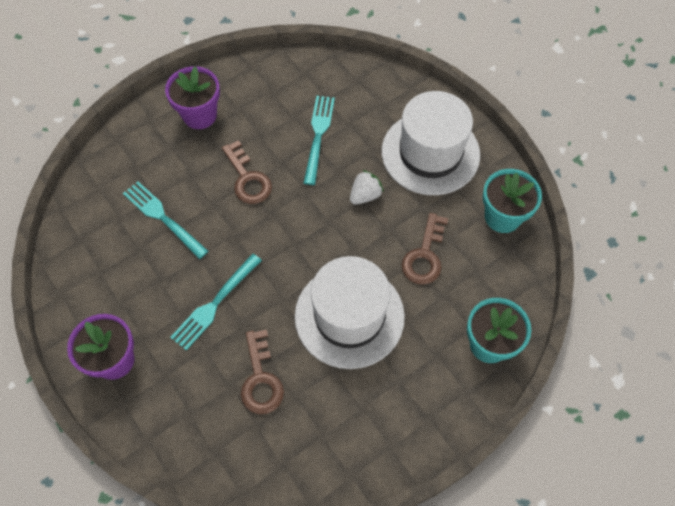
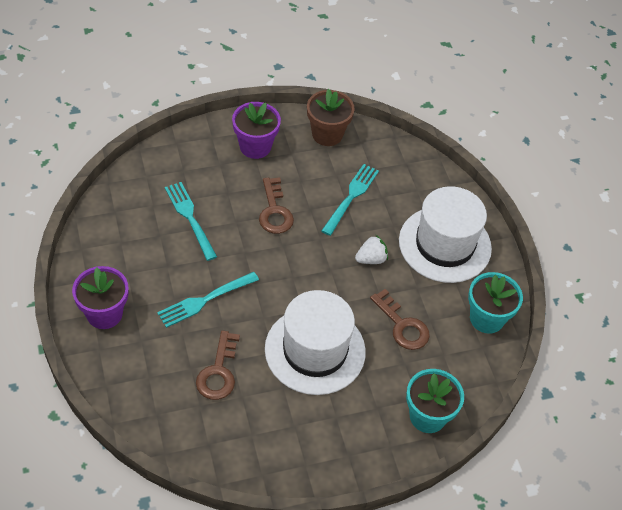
camera: 15 degrees right, 10 degrees down
brown key [401,213,448,285] -> brown key turned 75 degrees counterclockwise [370,289,430,350]
none -> brown flower pot [307,89,355,146]

